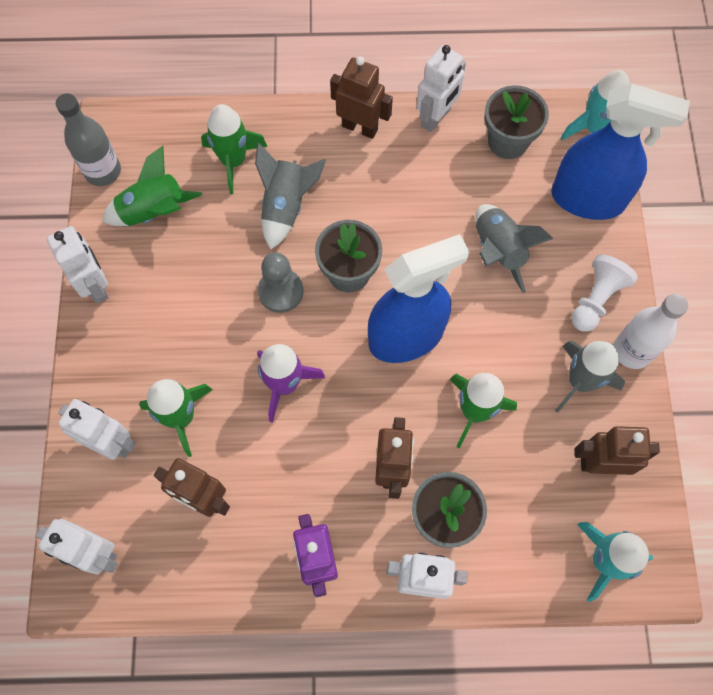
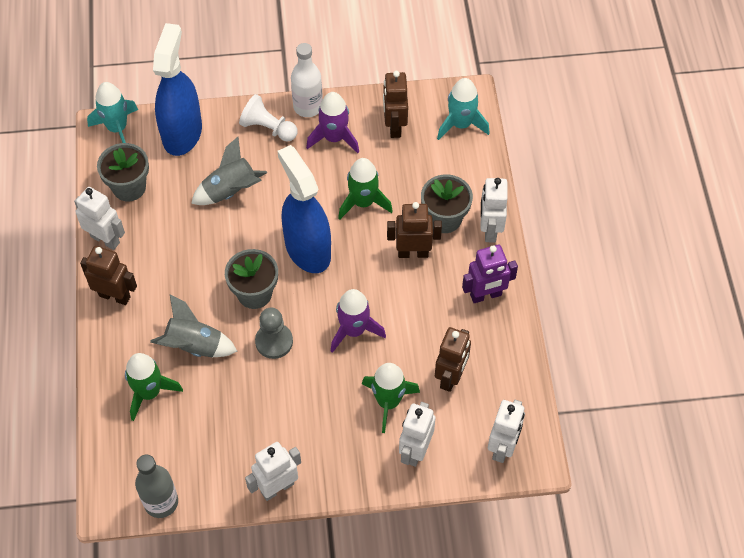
camera: 95 degrees left, 10 degrees down
green rocket [102,146,202,226] -> none
brown robot [330,56,393,139] -> brown robot turned 90 degrees clockwise [80,246,137,305]
grey rocket [555,340,625,413] -> purple rocket [306,92,359,153]

